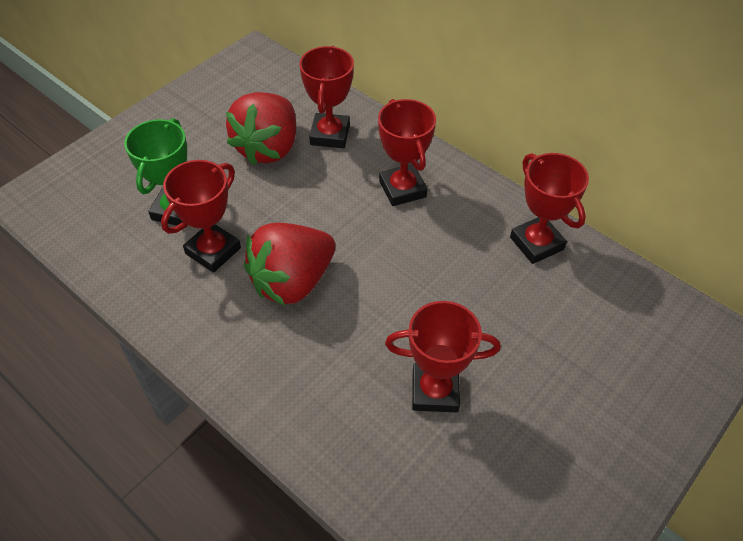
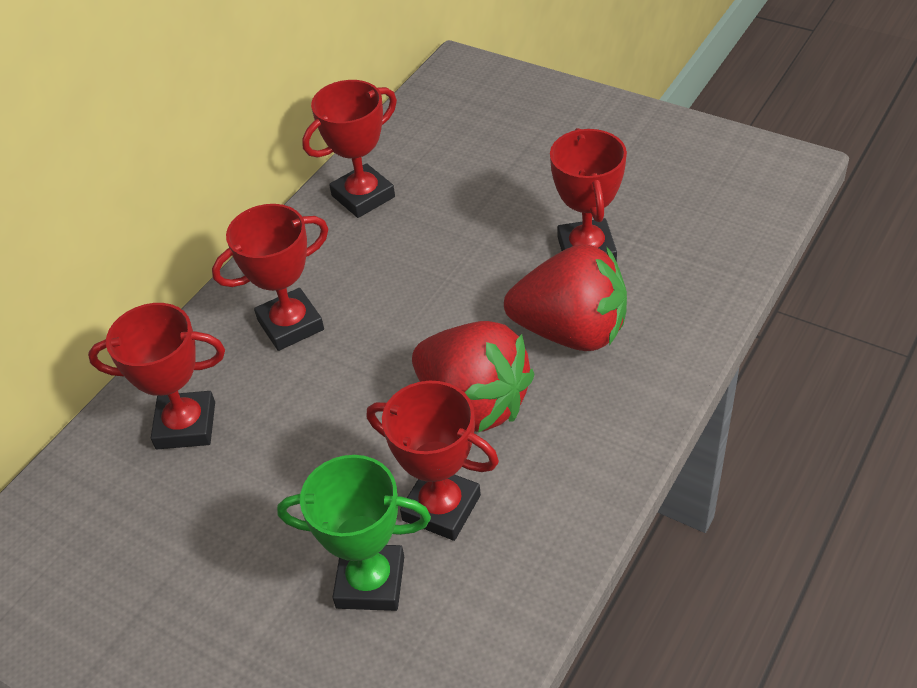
camera: 95 degrees left, 5 degrees down
red strawberry [226,92,296,165] -> red strawberry moved to [504,244,627,351]

